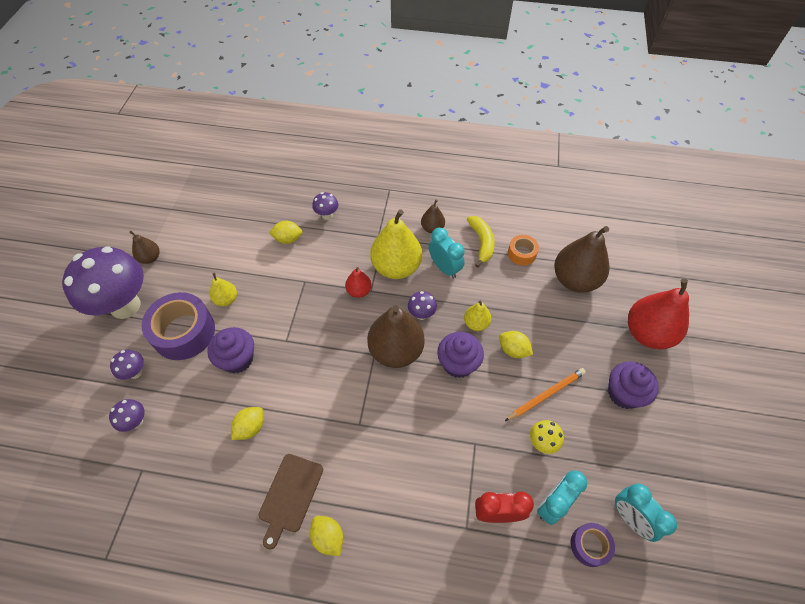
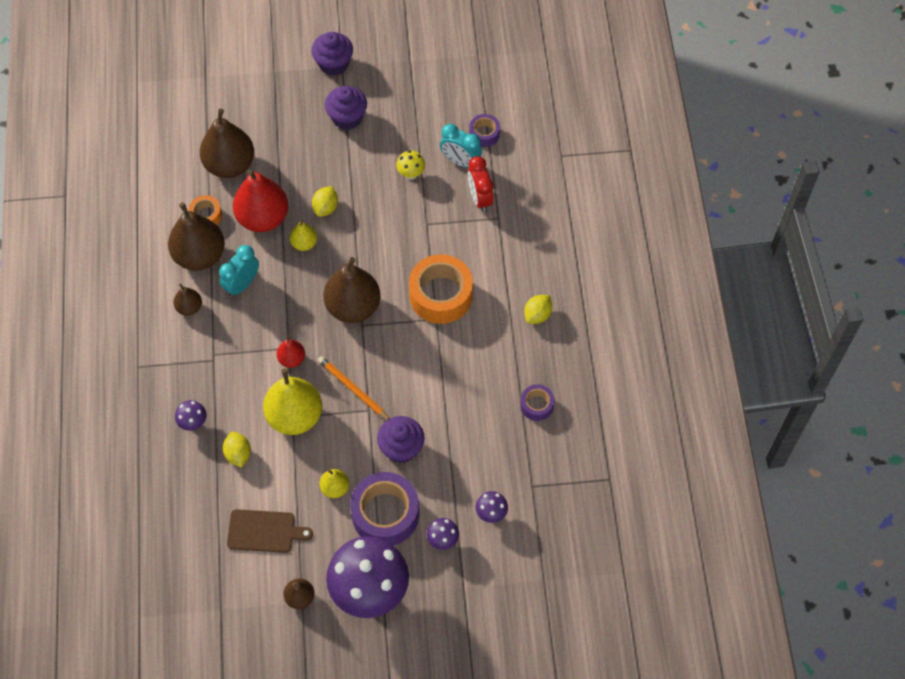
camera: 105 degrees left, 5 degrees up
yellow lemon [231,407,264,440] -> none
brown cutting board [258,454,323,550] -> brown cutting board moved to [227,509,313,553]
yellow pear [370,209,422,279] -> yellow pear moved to [263,369,322,435]
purple mushroom [408,291,437,320] -> none
purple cupcake [437,332,484,378] -> purple cupcake moved to [311,32,353,76]
yellow banana [467,216,495,268] -> brown pear [168,202,225,271]
orange pencil [505,368,586,421] -> orange pencil moved to [318,356,390,420]
turquoise clock [615,484,677,542] -> none
red pear [628,278,689,349] -> red pear moved to [233,170,288,232]
none -> orange tape [409,255,473,324]
none -> purple tape [520,384,555,421]

